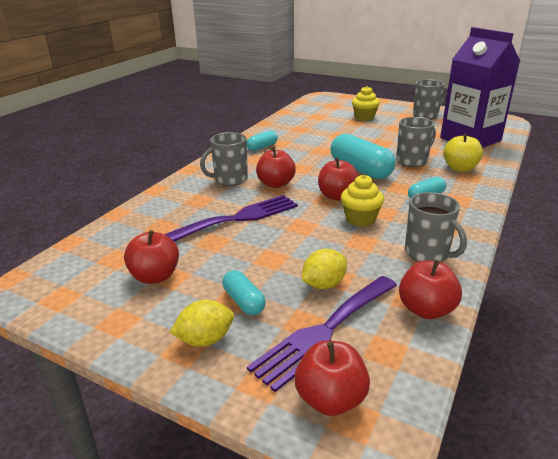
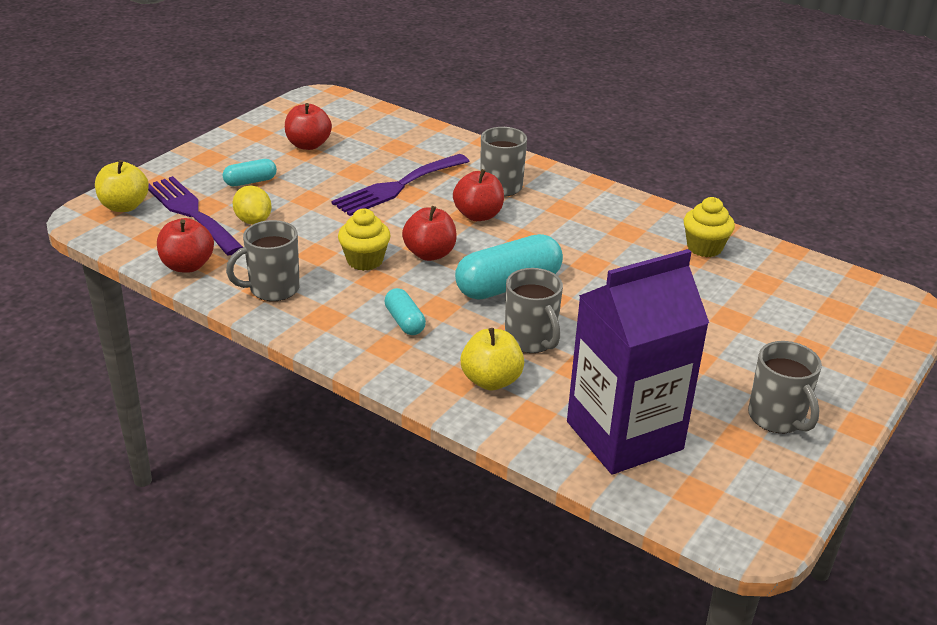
camera: 95 degrees right, 5 degrees up
purple fork [164,195,298,242] -> purple fork turned 75 degrees clockwise [332,154,470,216]
yellow lemon [169,300,234,346] -> none
turquoise capsule [247,131,278,151] -> none
red apple [295,341,370,416] -> yellow apple [95,160,149,212]
yellow cupcake [352,86,380,121] -> yellow cupcake moved to [684,197,735,257]

